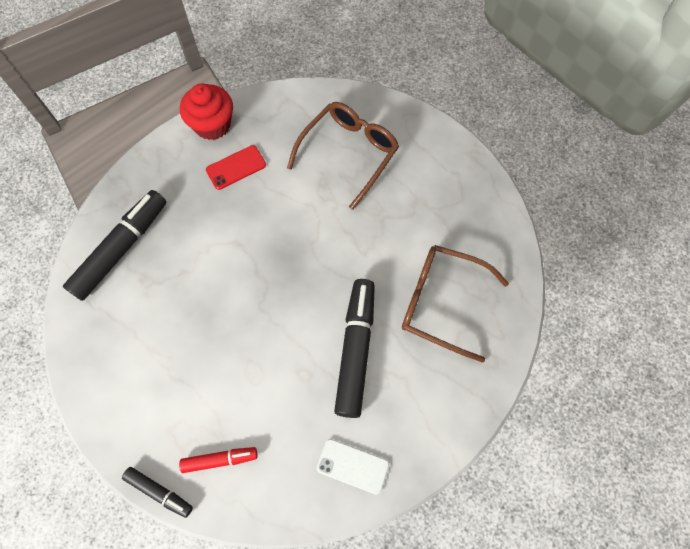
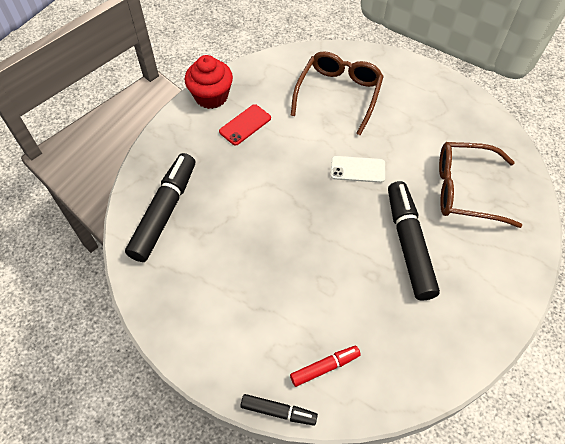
camera: 15 degrees left, 10 degrees down
white phone [317,439,389,495] -> white phone moved to [331,156,385,183]

